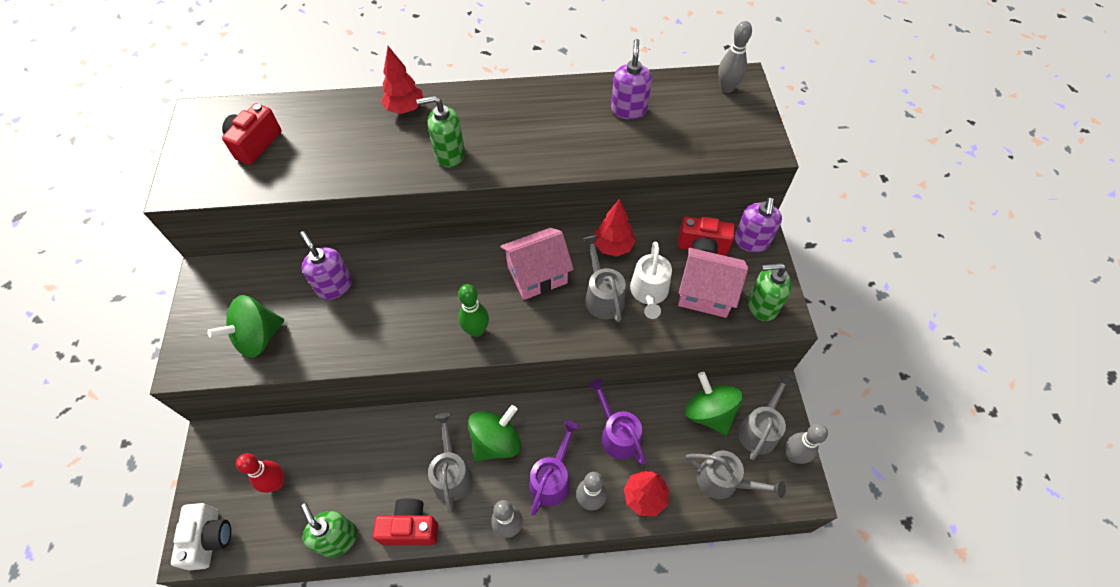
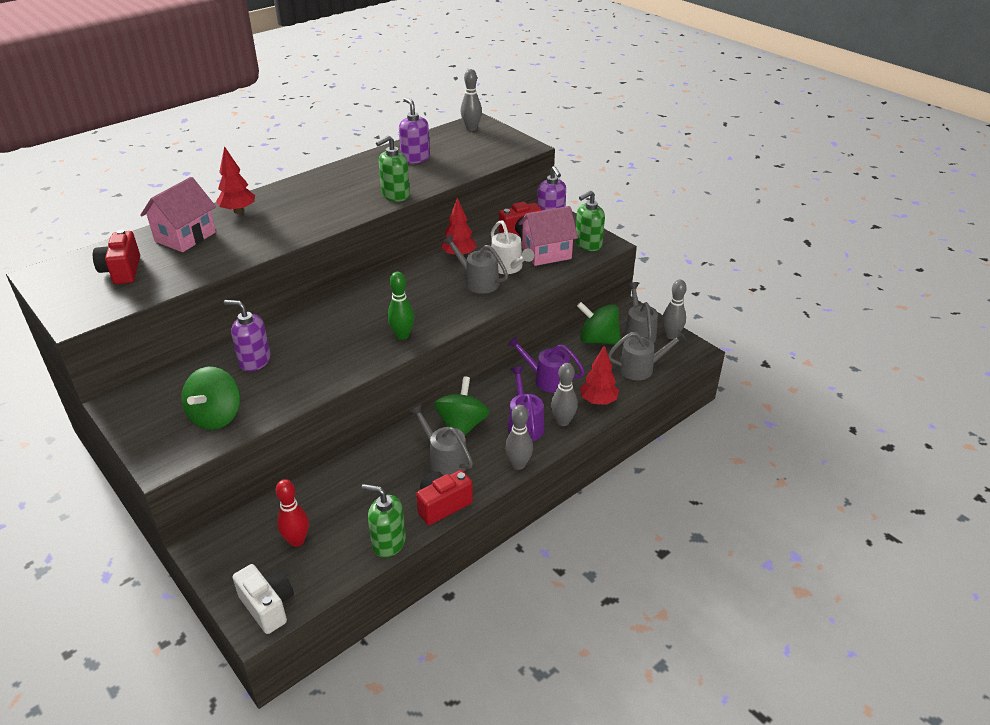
camera: 35 degrees left, 20 degrees down
green soap dispenser [416,96,465,167] -> green soap dispenser moved to [376,135,410,202]
pink house [500,228,574,300] -> pink house moved to [140,177,216,252]

